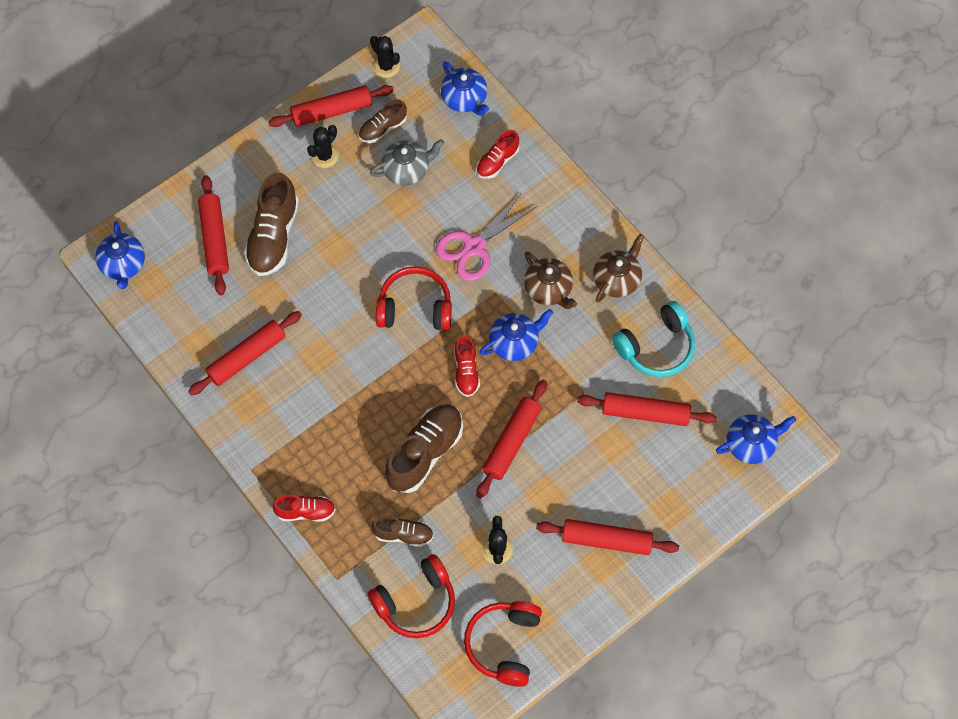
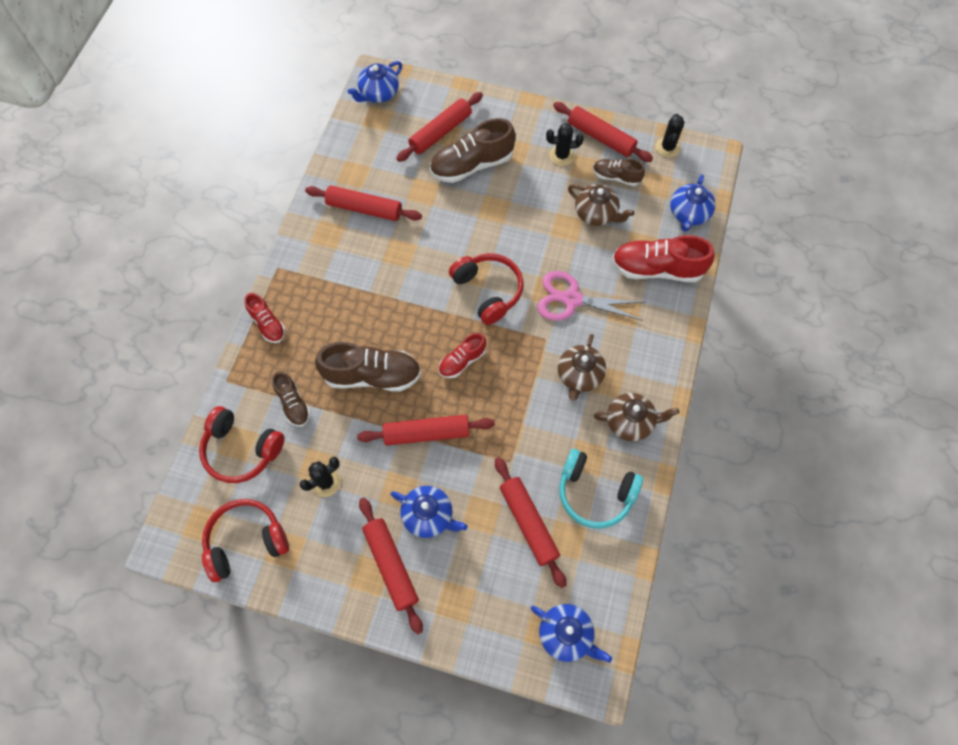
camera: 55 degrees right, 0 degrees up
grey teapot [370,139,444,186] -> brown teapot [568,184,635,226]
red shoe [476,130,519,179] -> red shoe [612,235,715,282], size x1.77
blue teapot [480,309,553,361] -> blue teapot moved to [391,486,468,538]

